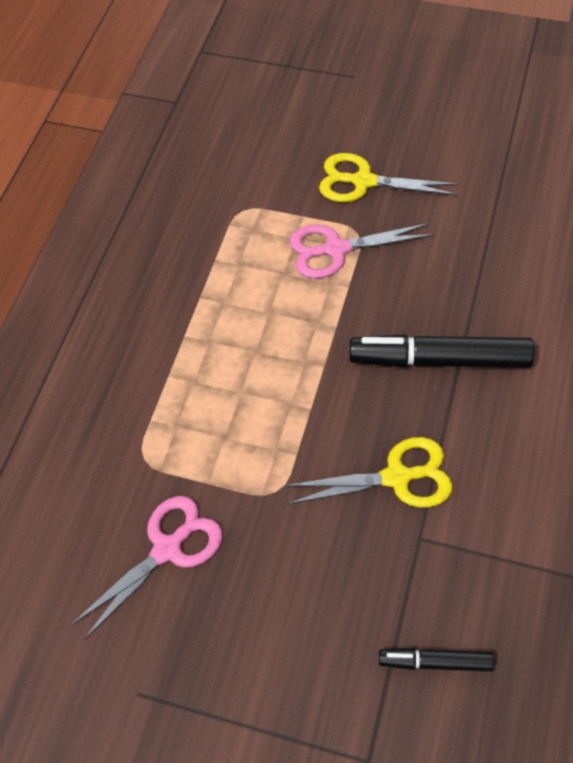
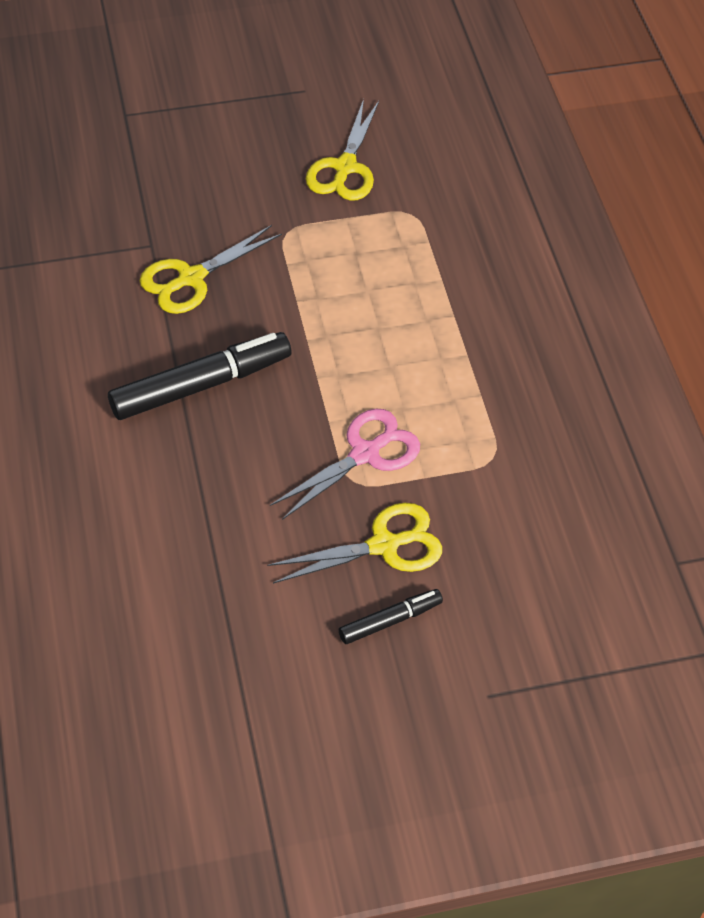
camera: 145 degrees right, 5 degrees down
pink scissors [70,496,222,640] -> yellow scissors [306,99,379,201]
black marker [379,648,494,671] -> black marker moved to [339,589,443,644]

